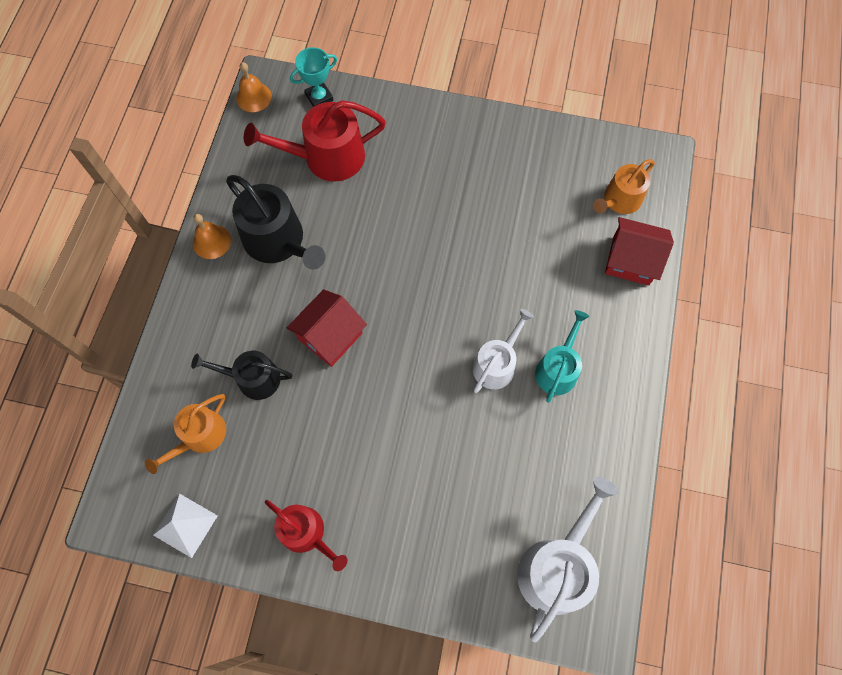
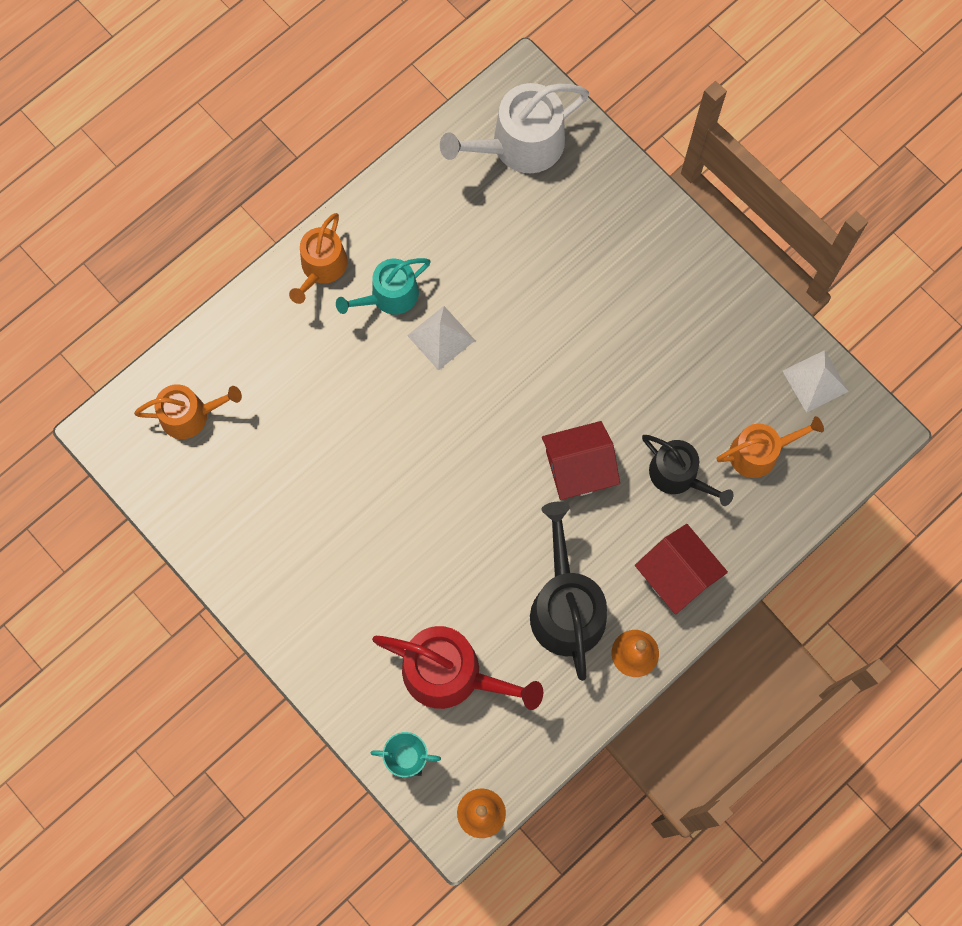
camera: 145 degrees left, 5 degrees up
red watering can [265,500,348,571] -> none
white watering can [473,309,534,393] -> white pyramid [407,306,475,371]
red house [605,217,674,286] -> red house moved to [635,524,728,614]
none -> orange watering can [289,213,348,304]

